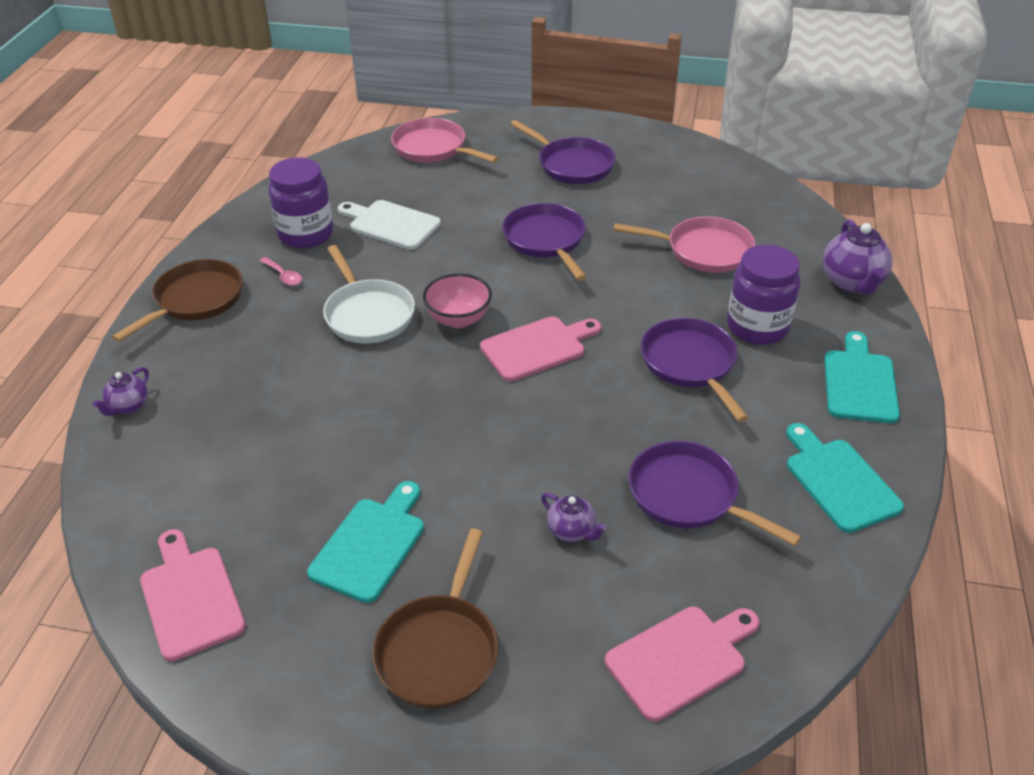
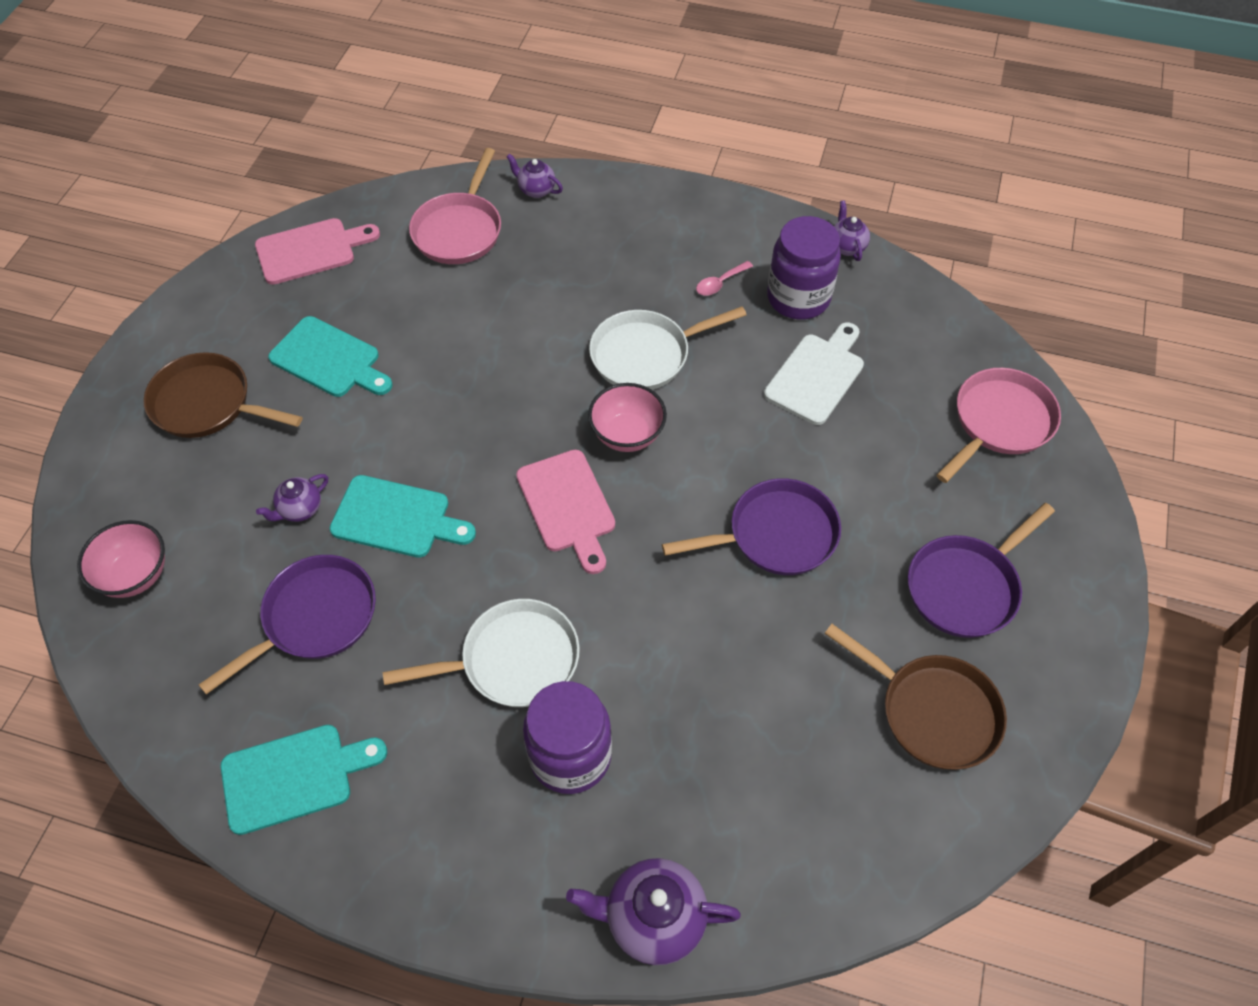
camera: 95 degrees right, 15 degrees up
brown pan [112,259,243,342] -> brown pan moved to [824,624,1007,770]
pink cutting board [605,606,760,722] -> pink bowl [77,520,165,598]
pink pan [613,216,755,273] -> pink pan moved to [409,148,501,264]
purple pan [641,318,749,422] -> white pan [382,599,580,707]
turquoise cutting board [824,331,900,423] -> turquoise cutting board moved to [330,475,476,558]
none -> purple teapot [834,200,870,261]

